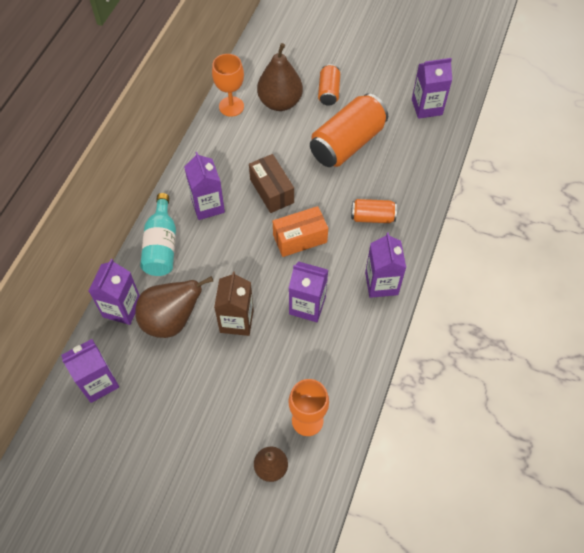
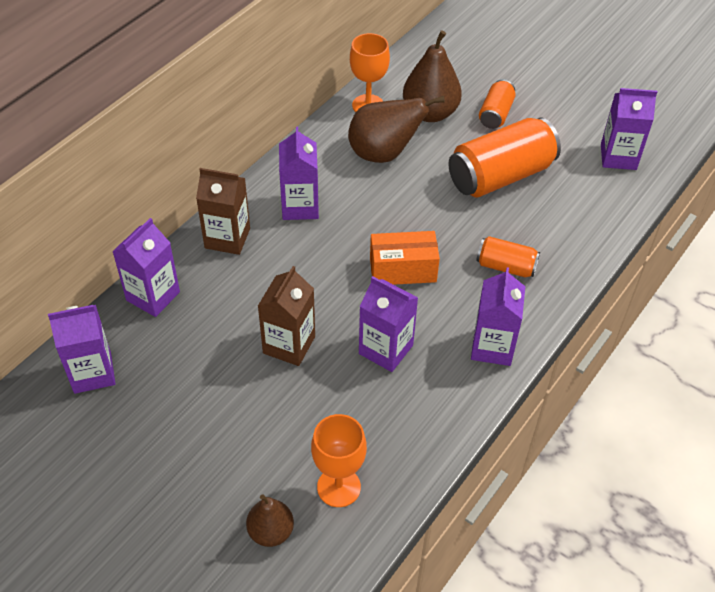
camera: 15 degrees right, 10 degrees down
brown pear [135,276,213,338] -> brown pear moved to [348,96,445,163]
turquoise bottle [140,193,176,276] -> brown carton [196,168,250,255]
brown box [249,154,294,213] -> none

